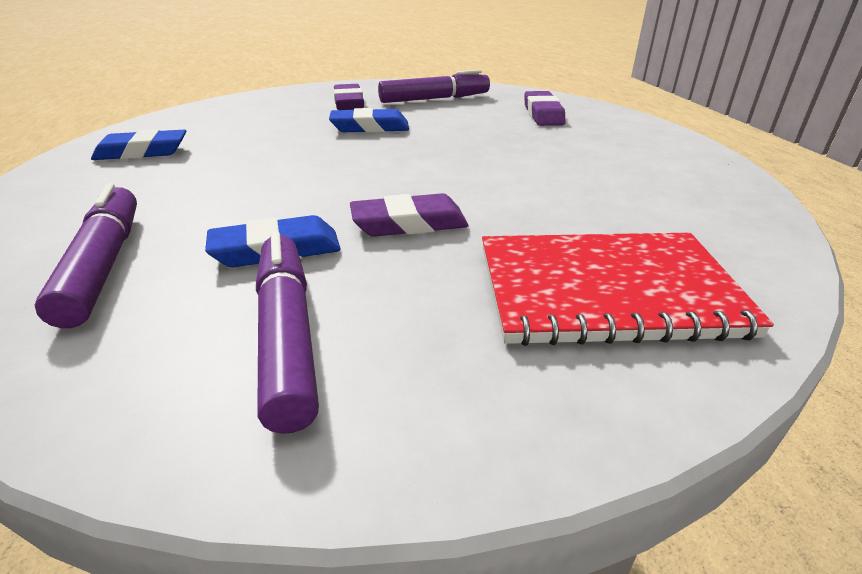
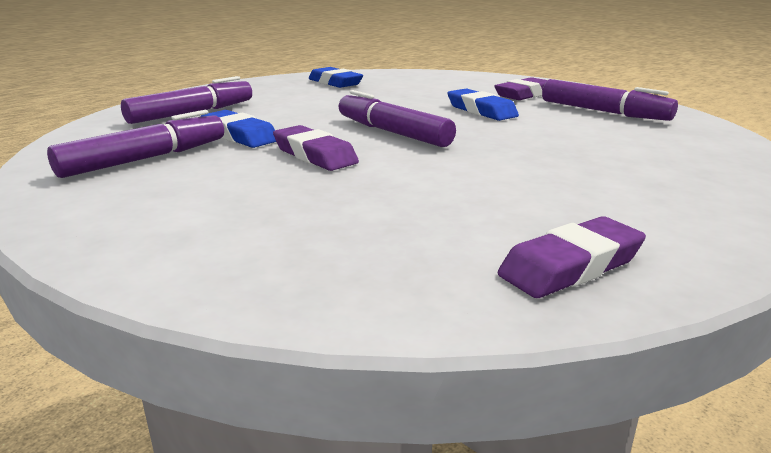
camera: 60 degrees right, 10 degrees down
red notebook [482,233,774,346] -> none
purple eraser [524,91,565,126] -> purple eraser moved to [498,216,646,298]
none -> purple marker [339,90,456,147]

